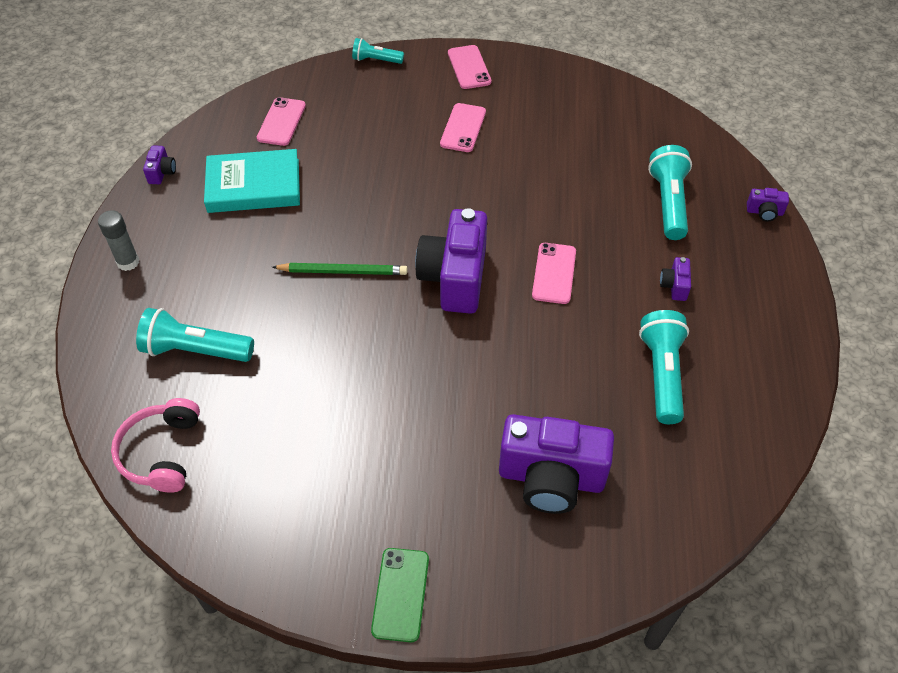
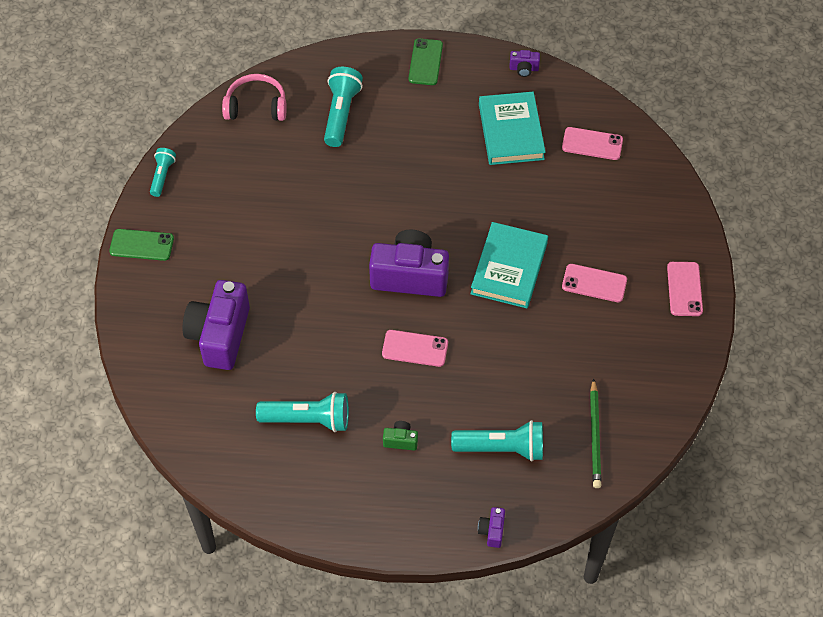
camera: 90 degrees right, 5 degrees up
grey glue stick [98,210,139,271] -> green phone [409,38,443,85]
green pencil [272,263,408,275] -> green pencil moved to [590,378,601,488]
turquoise flashlight [352,38,404,64] -> turquoise flashlight moved to [150,148,176,197]
pink phone [448,45,491,89] -> pink phone turned 75 degrees counterclockwise [667,262,703,316]
purple camera [660,257,691,301] -> green camera [383,421,418,451]
none -> turquoise book [471,222,548,308]

